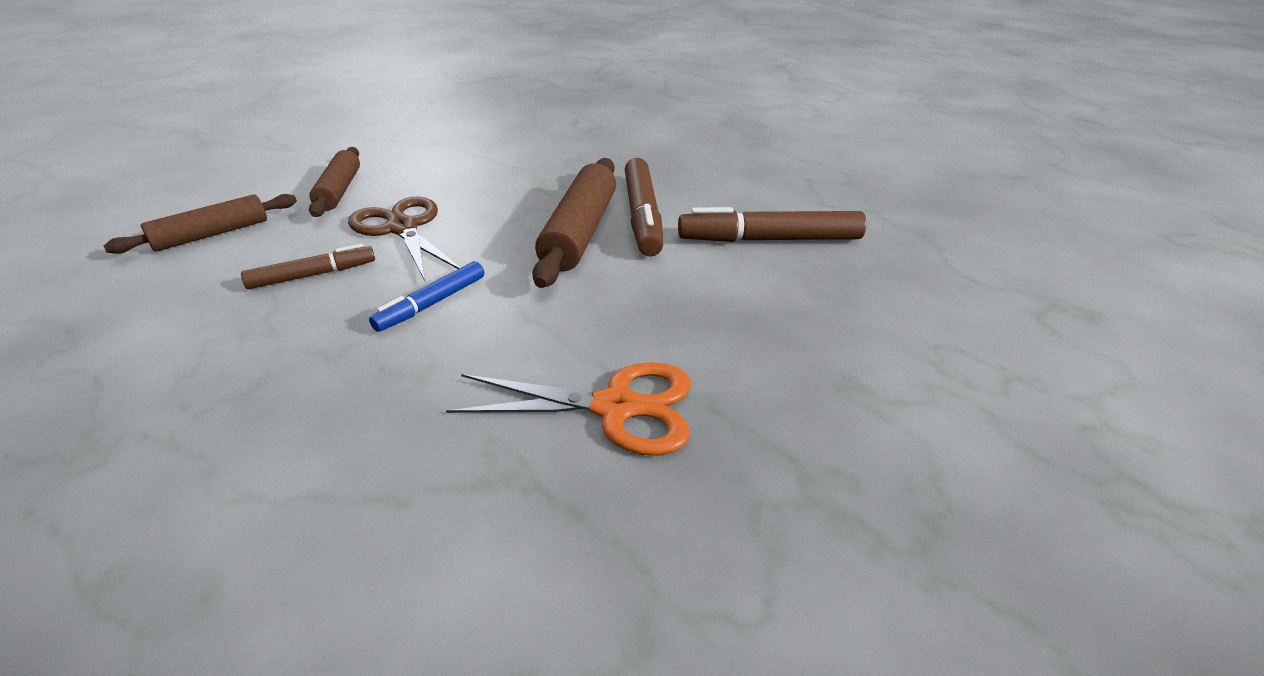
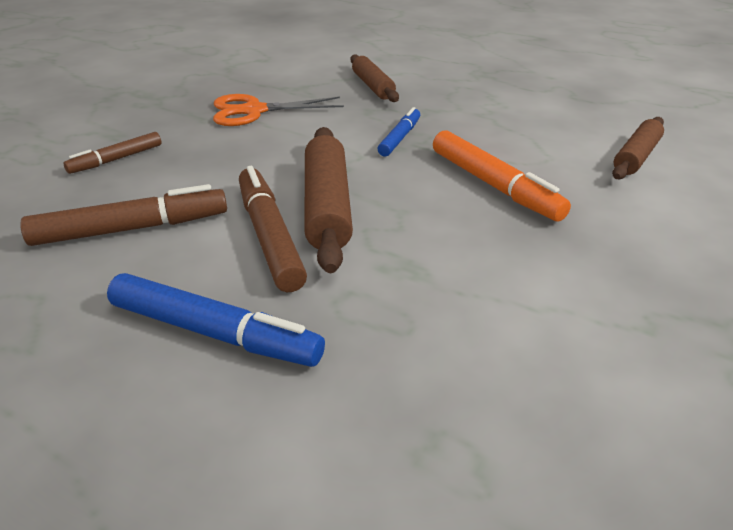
camera: 165 degrees right, 0 degrees up
brown marker [241,244,375,289] -> brown marker moved to [64,132,162,174]
brown rolling pin [309,147,360,217] -> brown rolling pin moved to [350,54,399,102]
brown scissors [348,197,460,281] -> orange marker [433,130,571,222]
none -> blue marker [107,273,325,367]

